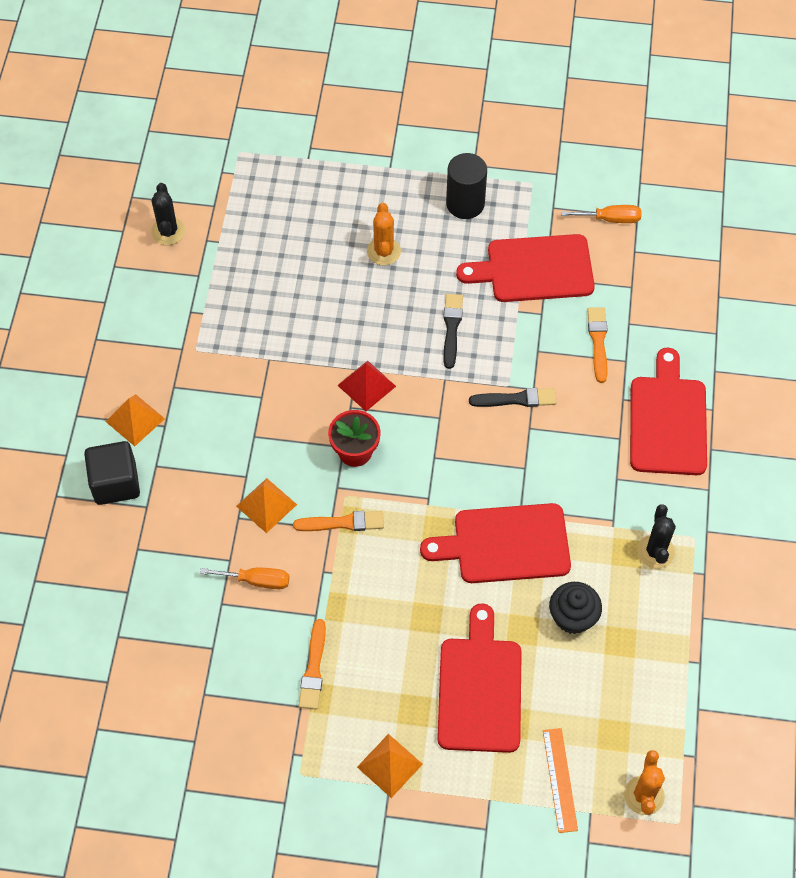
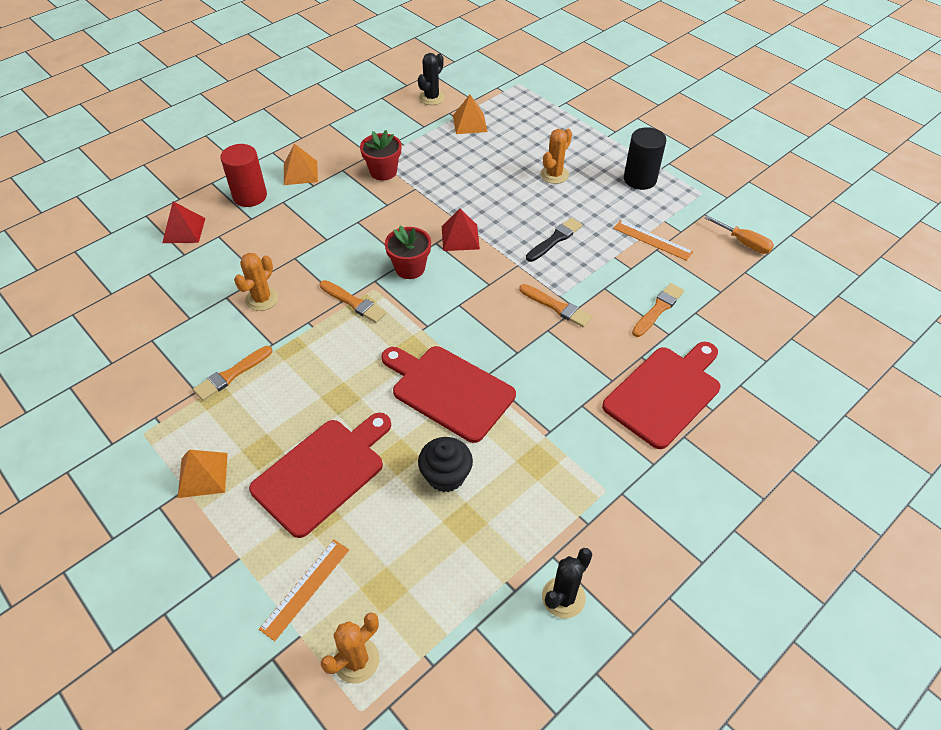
camera: 40 degrees right, 10 degrees down
black cube [84,441,140,505] -> red cylinder [220,144,267,207]
orange screwdriver [200,567,290,590] -> orange cactus [234,253,279,311]
orange pyramid [236,478,297,533] -> orange pyramid moved to [453,95,488,134]
red cutting board [456,234,595,302] -> orange ruler [613,220,693,261]
black brush [469,388,557,407] -> orange brush [519,284,592,327]
black cactus [637,505,676,569] -> black cactus moved to [542,548,592,618]
none -> red pyramid [162,201,206,243]
none -> red flower pot [360,130,401,181]

